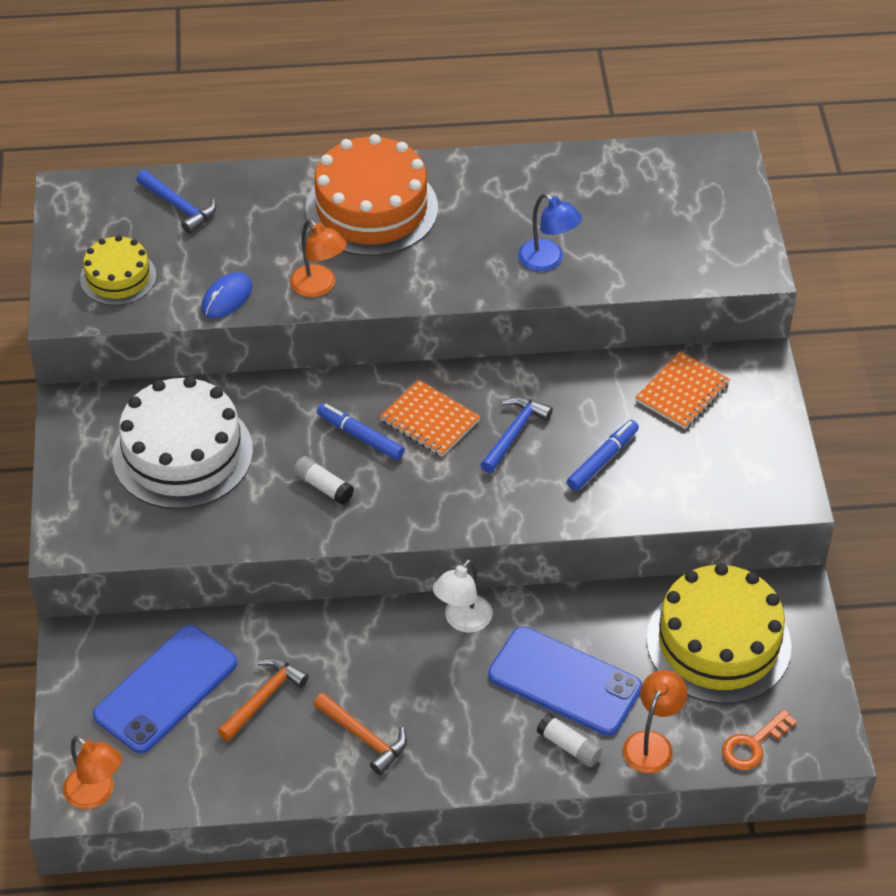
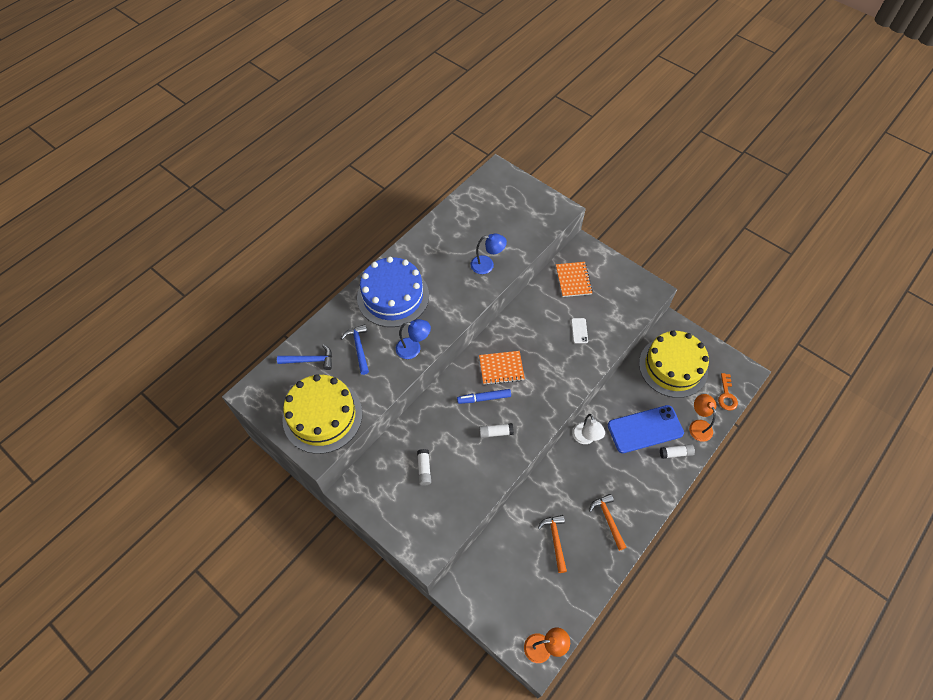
camera: 45 degrees left, 10 degrees up
yellow cake [80,235,157,305] -> yellow cake [282,374,363,454], size x1.80
blue phone [93,625,237,753] -> none
white cake [113,376,253,509] -> white glue stick [417,449,431,486]
blue mouse [202,272,252,318] -> none
orange lamp [290,219,347,297] -> blue lamp [396,319,431,359]
orange cake [306,134,438,256] -> blue cake [357,257,429,327]
orange hammer [313,693,407,775] -> orange hammer turned 105 degrees counterclockwise [589,494,627,551]
blue hammer [480,396,553,473] -> blue hammer moved to [341,324,369,375]
blue marker [567,420,639,491] -> white phone [571,318,588,344]

